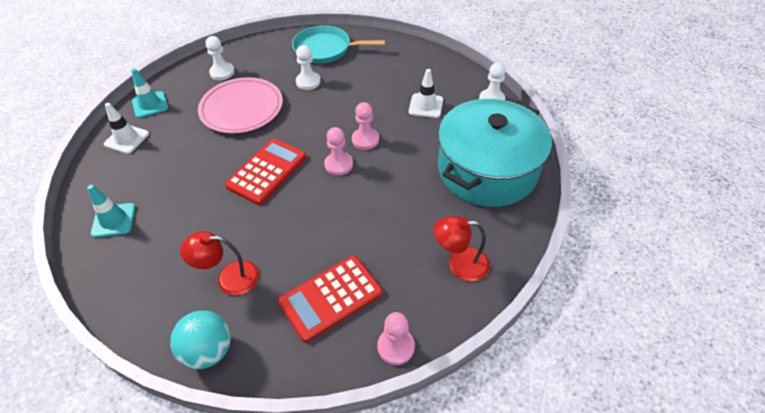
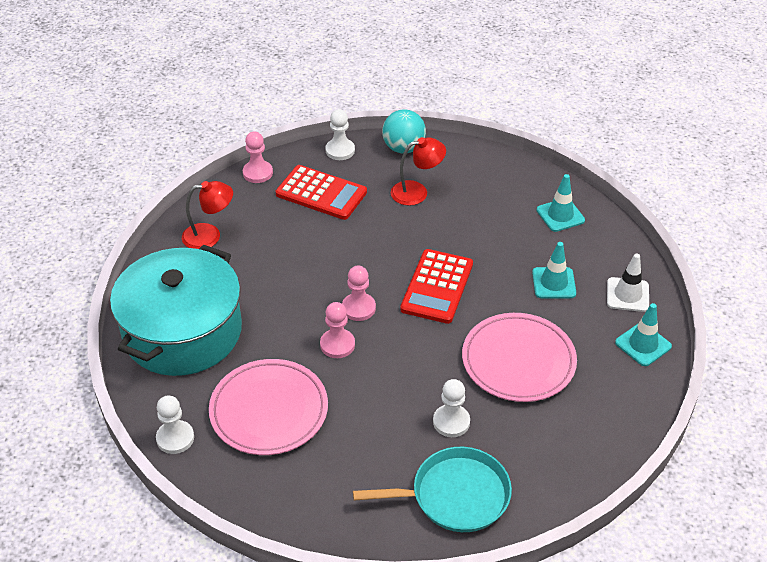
camera: 165 degrees right, 5 degrees down
white pawn [206,36,235,80] -> white pawn moved to [325,109,355,160]
red calculator [278,255,383,342] -> red calculator turned 75 degrees clockwise [276,165,367,220]
white traffic cone [409,69,443,118] -> pink plate [209,359,328,455]
none -> turquoise traffic cone [532,242,576,298]

